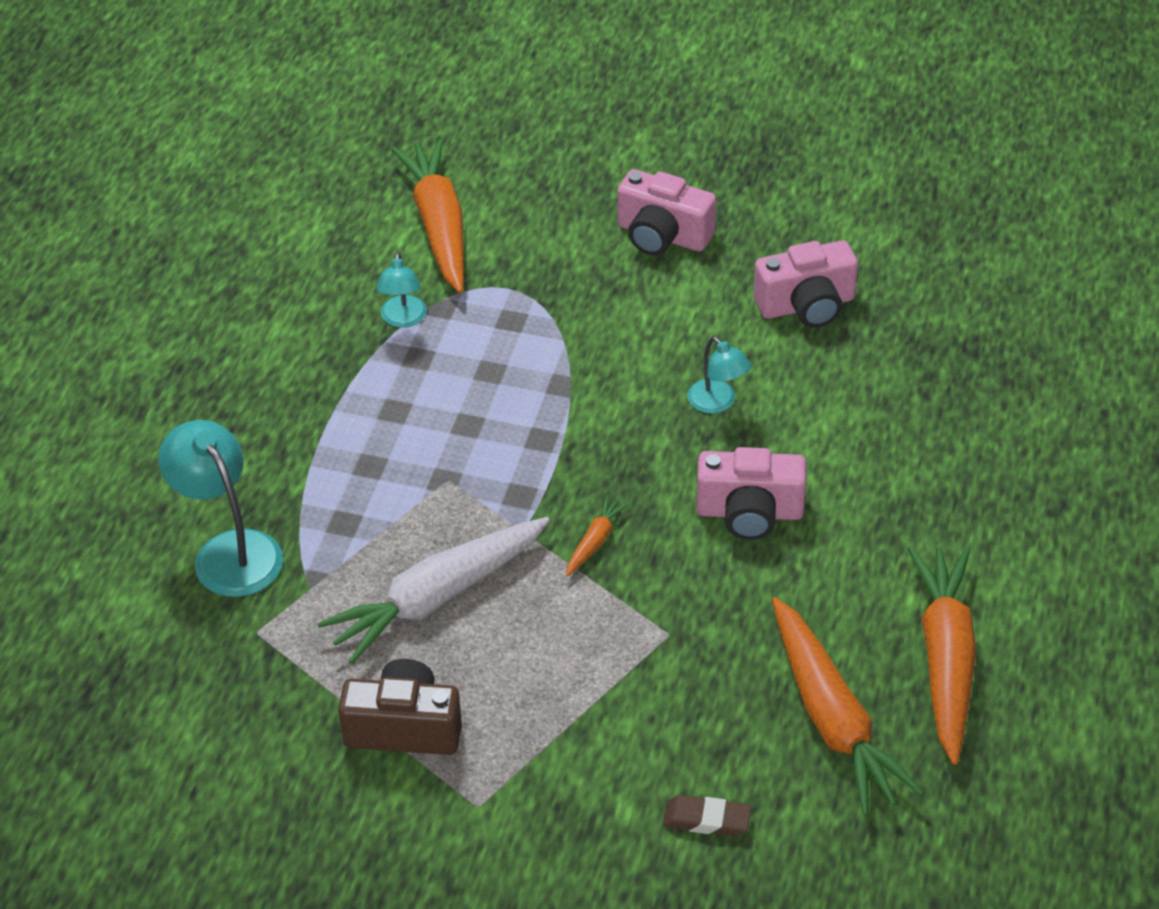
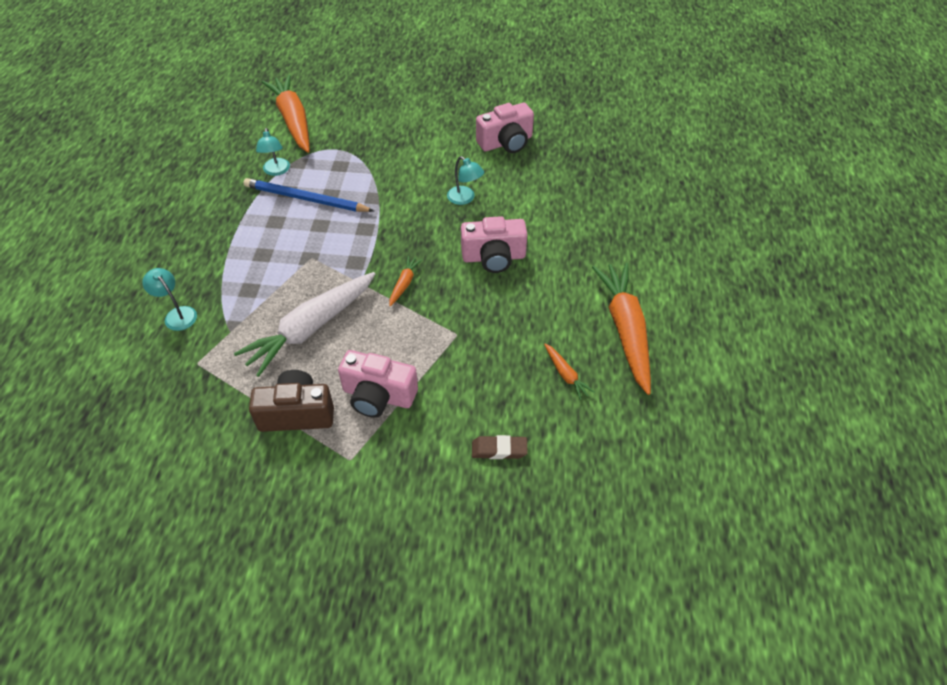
camera: 10 degrees left, 5 degrees up
turquoise lamp [158,420,283,597] -> turquoise lamp [142,268,197,331], size x0.58
pink camera [617,169,716,255] -> pink camera moved to [338,350,418,418]
orange carrot [772,597,924,816] -> orange carrot [544,343,595,400], size x0.44
none -> blue pencil [243,178,374,212]

